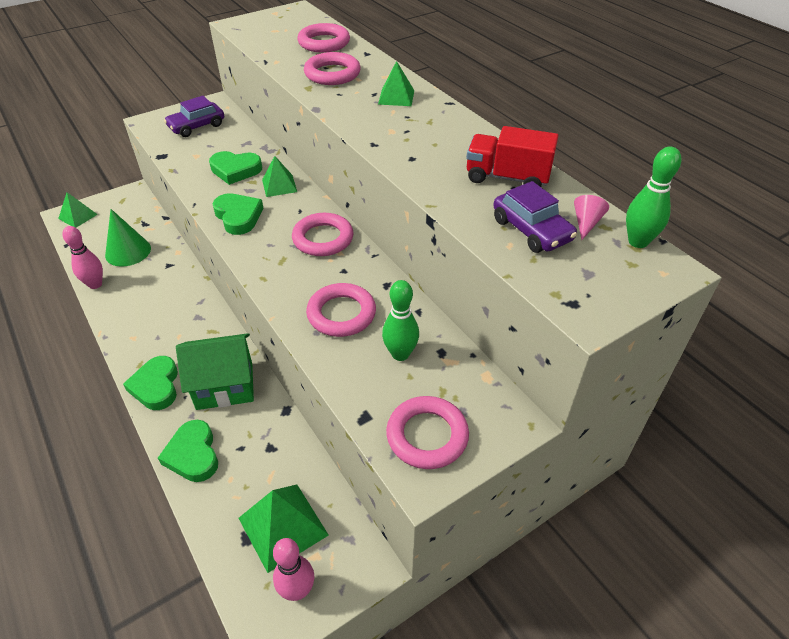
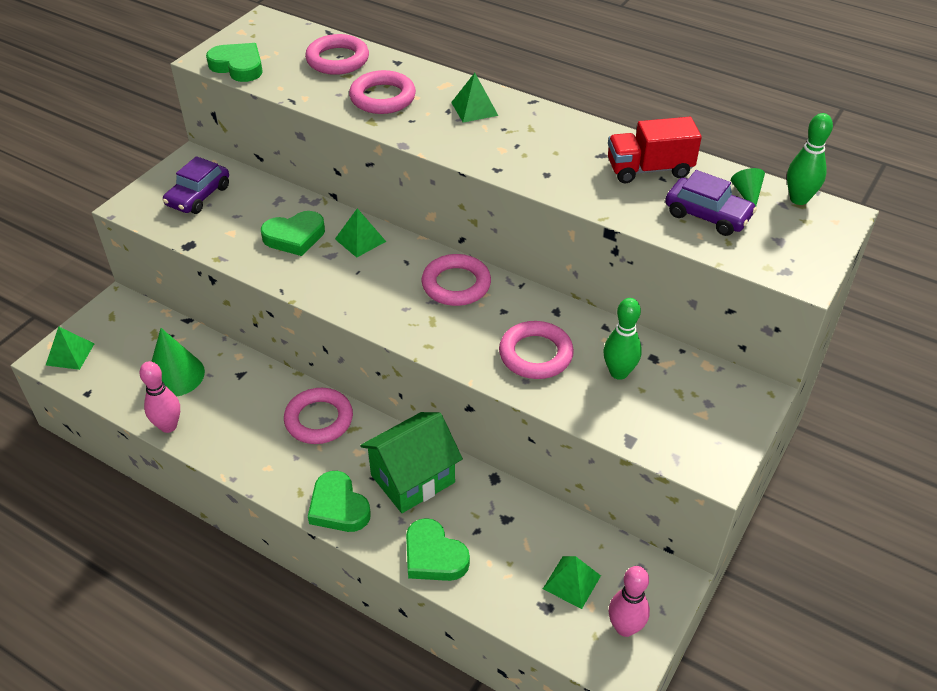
camera: 25 degrees left, 0 degrees up
green heart [212,193,264,235] -> green heart moved to [206,43,263,82]
green pyramid [239,485,329,573] -> green pyramid [543,556,601,609], size x0.62
pink ring [386,396,469,469] -> pink ring moved to [284,388,353,444]
pink cone [574,195,609,240] -> green cone [731,168,765,207]

